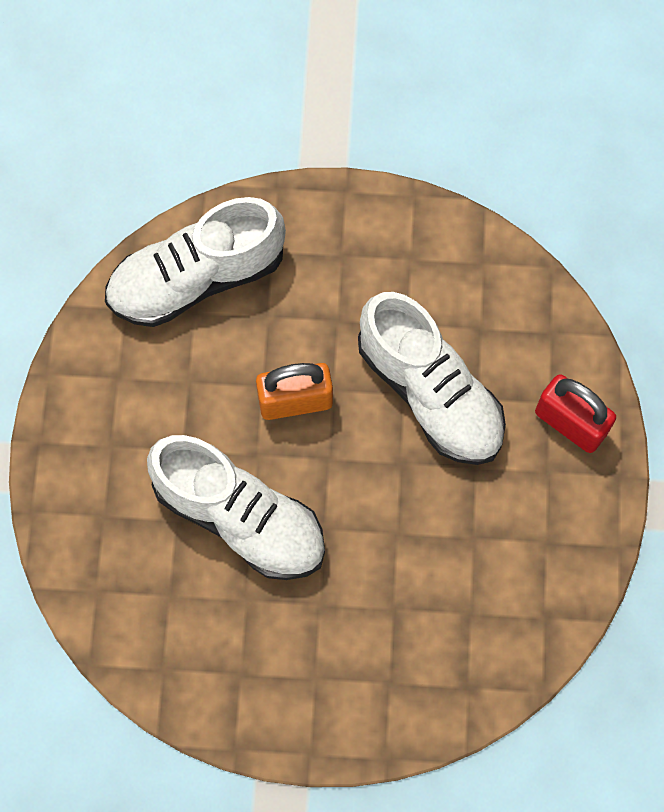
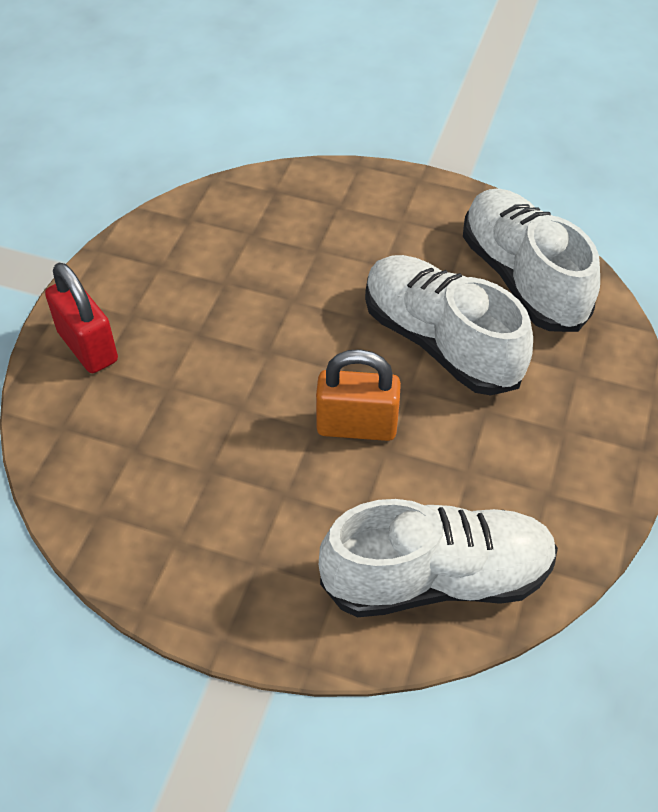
camera: 165 degrees left, 20 degrees down
white shoe [358,292,506,465] -> white shoe moved to [463,188,600,332]

